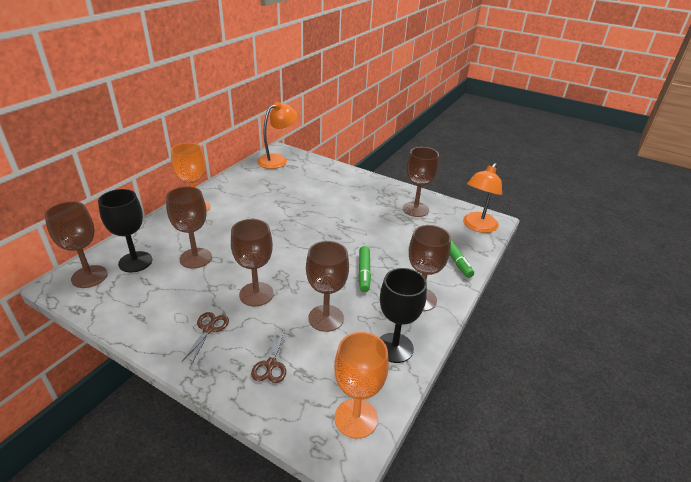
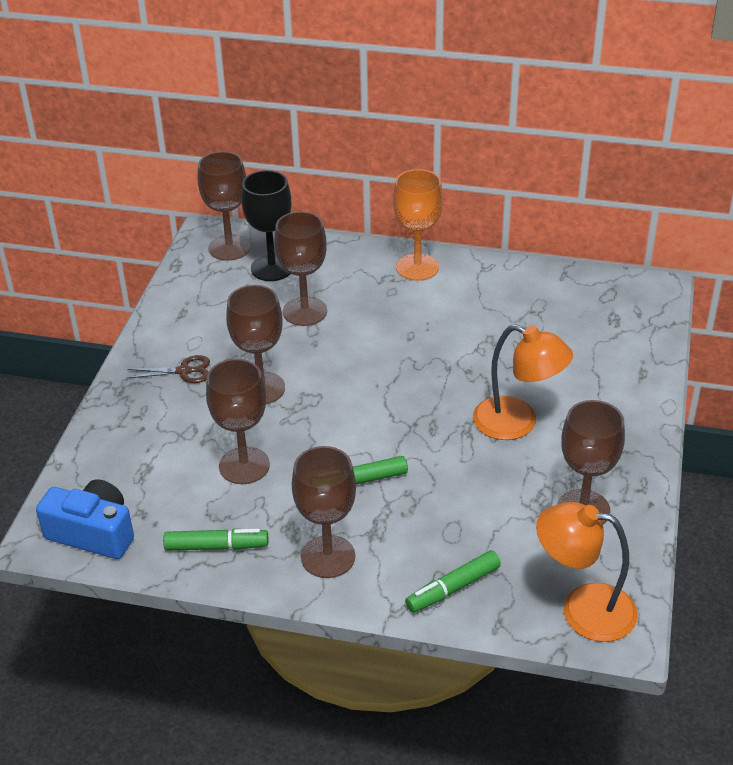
camera: 75 degrees right, 5 degrees up
brown scissors [251,328,286,383] -> none
orange lamp [257,102,297,169] -> orange lamp moved to [473,324,573,440]
orange goblet [334,332,389,439] -> blue camera [36,479,134,559]
black goblet [380,268,427,363] -> green marker [163,529,268,551]

